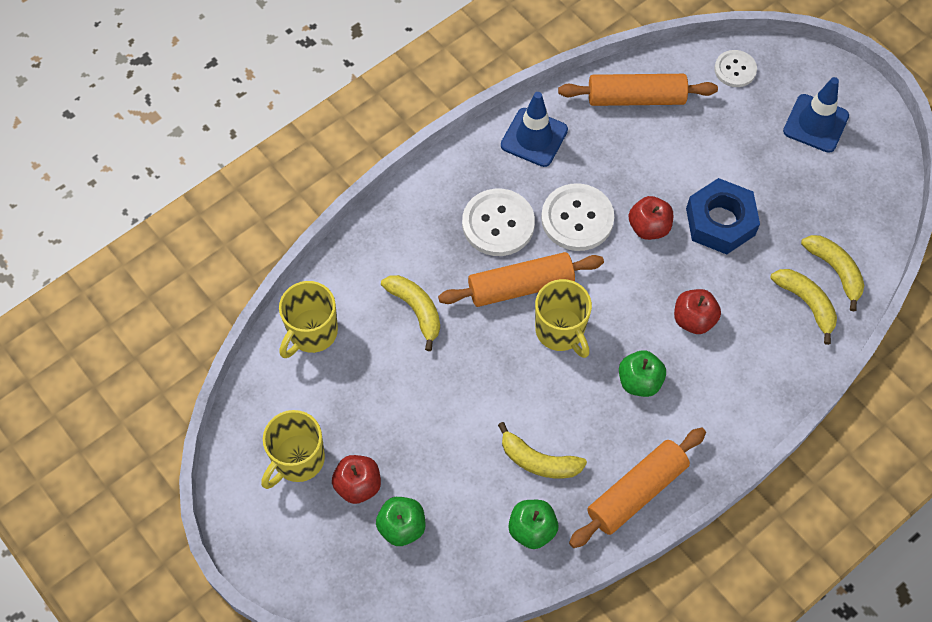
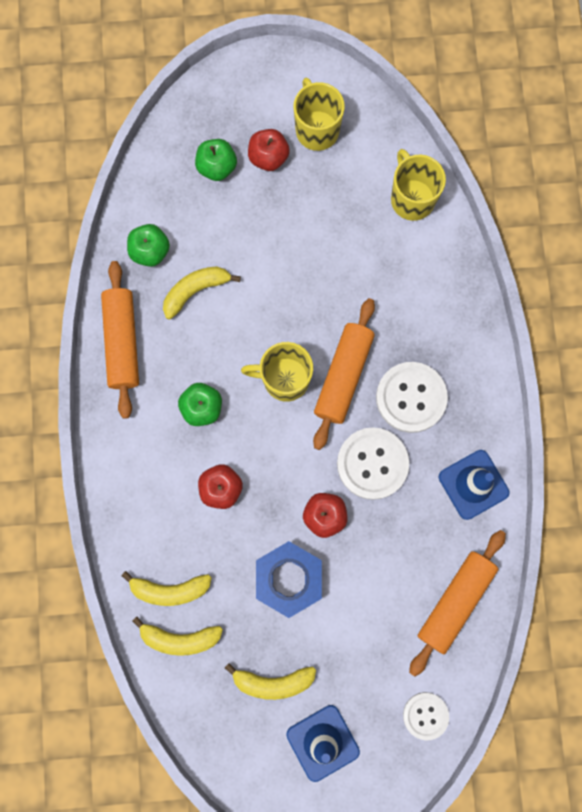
camera: 125 degrees right, 15 degrees up
yellow banana [381,275,440,351] -> yellow banana moved to [225,663,316,700]

